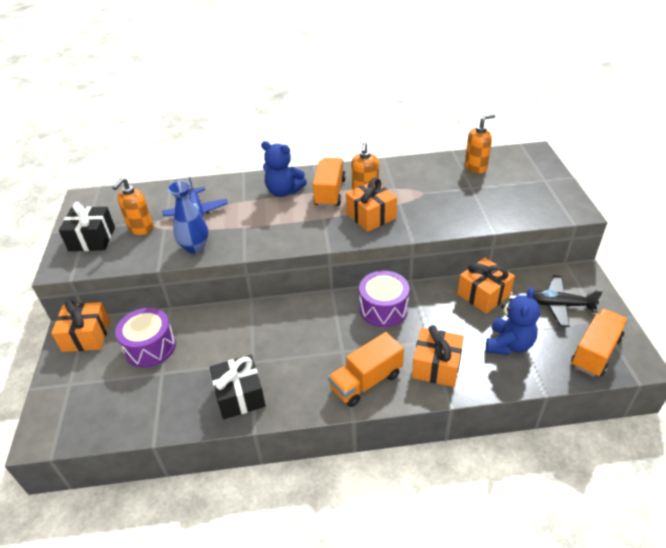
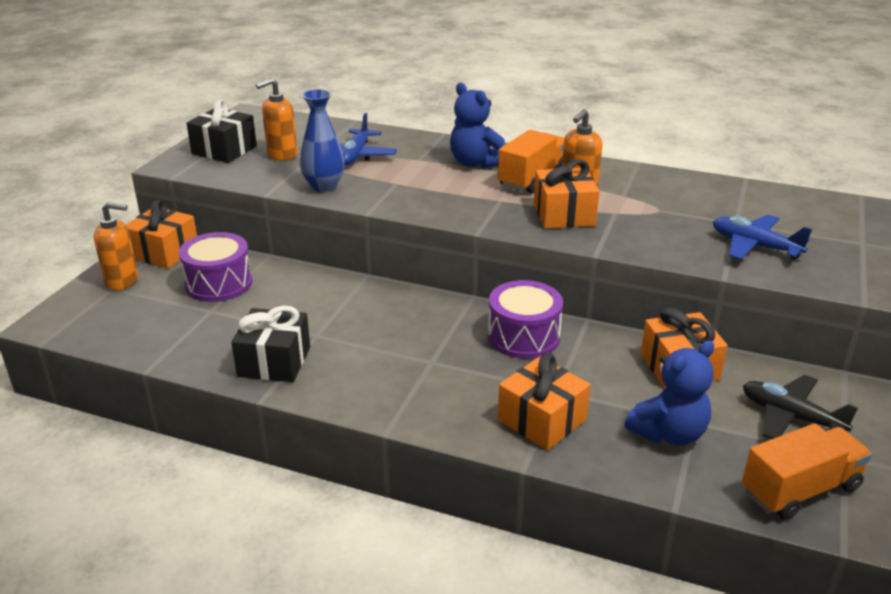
camera: 25 degrees right, 10 degrees down
orange truck [328,332,404,407] -> none
orange soap dispenser [465,114,495,174] -> orange soap dispenser moved to [94,202,138,290]
none -> blue plane [713,215,812,260]

